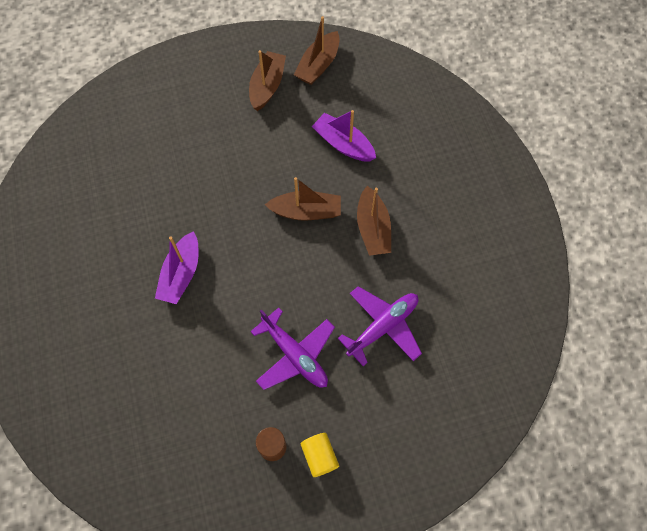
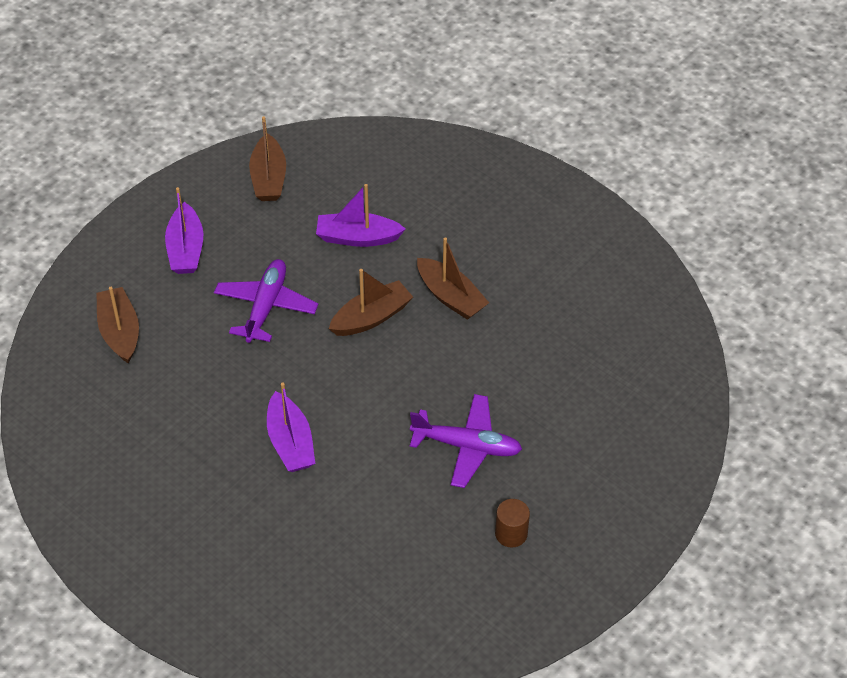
camera: 35 degrees left, 15 degrees down
brown boat [249,50,286,111] -> brown boat moved to [96,287,139,364]
yellow cylinder [300,433,339,477] -> none
purple plane [338,286,422,366] -> purple plane moved to [214,259,318,343]
none -> purple boat [165,187,203,274]

